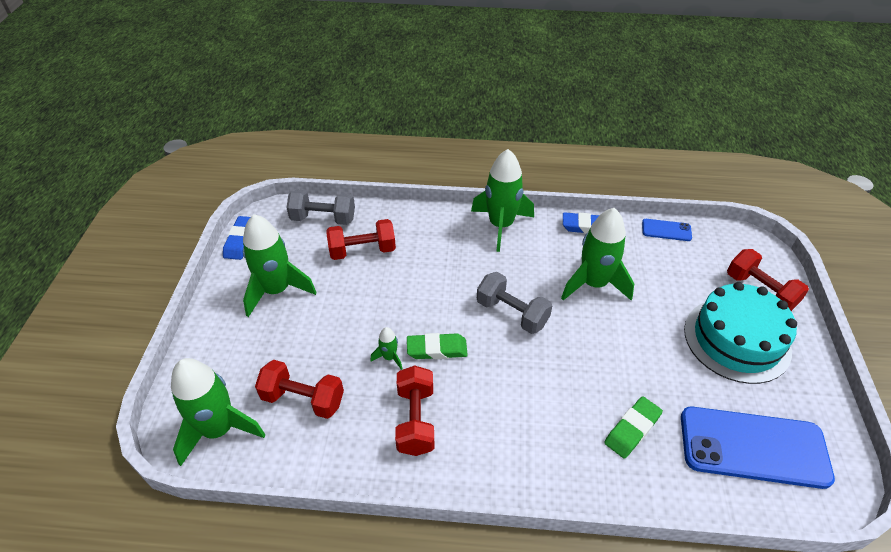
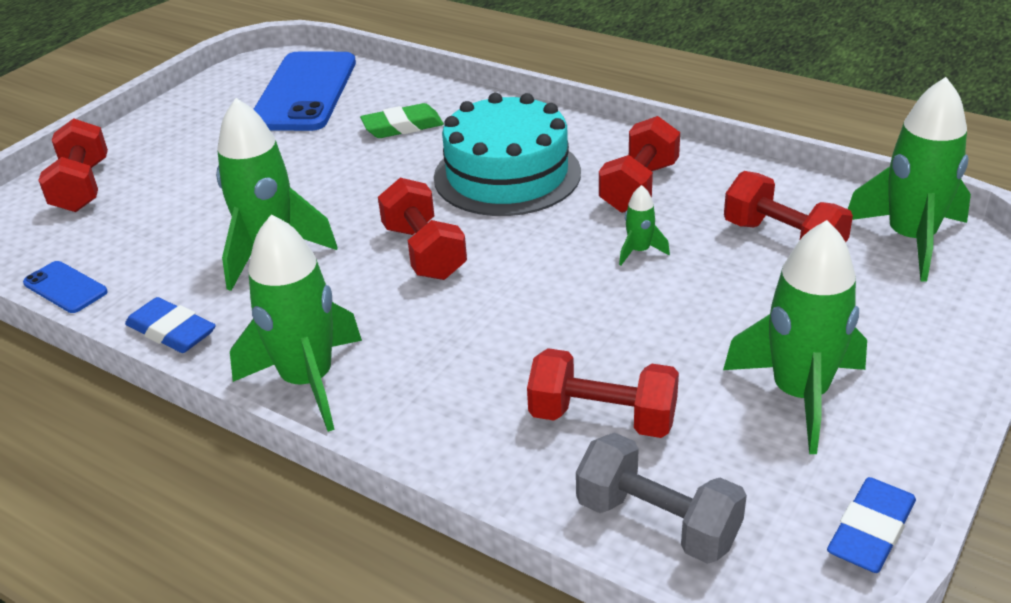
camera: 150 degrees left, 10 degrees down
green eraser [407,333,468,359] -> none
grey dumbbell [477,272,552,334] -> red dumbbell [378,178,467,280]
blue phone [681,407,835,489] -> blue phone turned 60 degrees clockwise [253,52,356,131]
turquoise cake [684,282,797,384] -> turquoise cake moved to [434,93,581,216]

